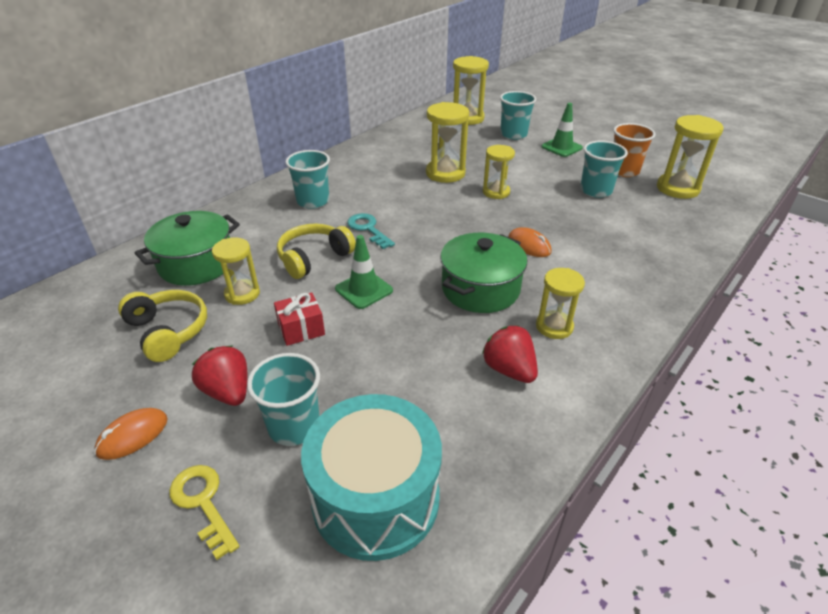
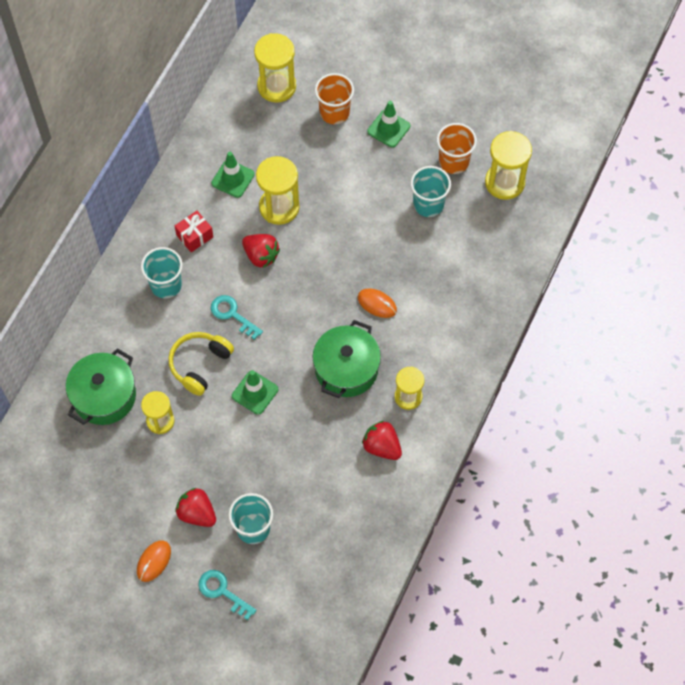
camera: 15 degrees left, 25 degrees up
yellow headphones [118,290,207,362] -> none
yellow key [169,465,239,560] -> turquoise key [198,570,257,620]
red gift [274,292,325,346] -> red gift moved to [175,211,213,252]
turquoise drum [301,394,442,561] -> none
yellow hourglass [483,145,515,199] -> none
turquoise cup [500,91,536,140] -> orange cup [315,73,354,124]
none -> green traffic cone [211,152,255,198]
none -> red strawberry [242,234,280,268]

